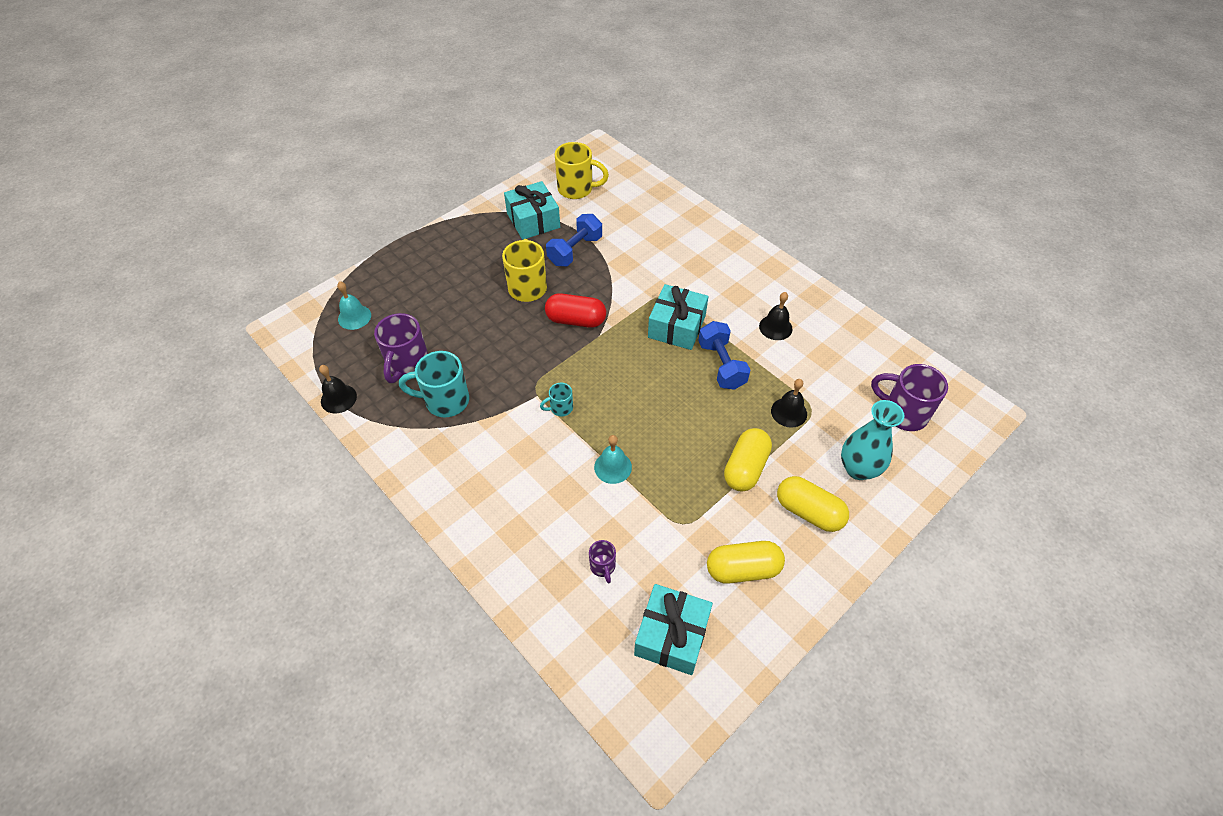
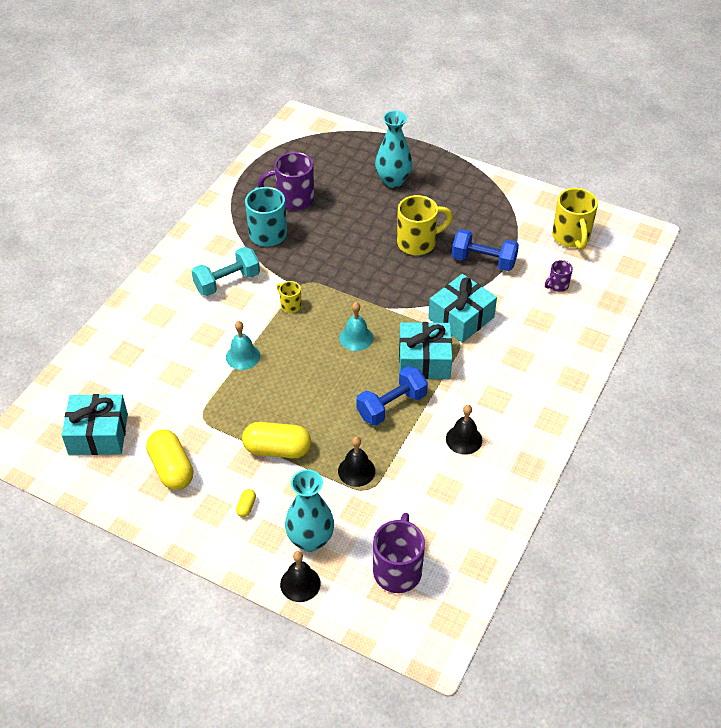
camera: 70 degrees right, 5 degrees down
black bell [319,365,357,413] -> black bell moved to [280,551,321,602]
turquoise bell [337,282,371,330] -> turquoise bell moved to [339,302,373,351]
turquoise gift [504,181,560,240] -> turquoise gift moved to [428,274,497,343]
turquoise mug [540,383,573,416] -> yellow mug [277,281,302,313]
red capsule [545,293,606,328] -> none
purple mug [589,540,616,584] -> purple mug moved to [545,260,573,292]
yellow capsule [777,476,849,532] -> yellow capsule [236,489,256,517], size x0.43
none -> turquoise dumbbell [192,247,260,296]
none -> turquoise vase [375,111,413,188]

